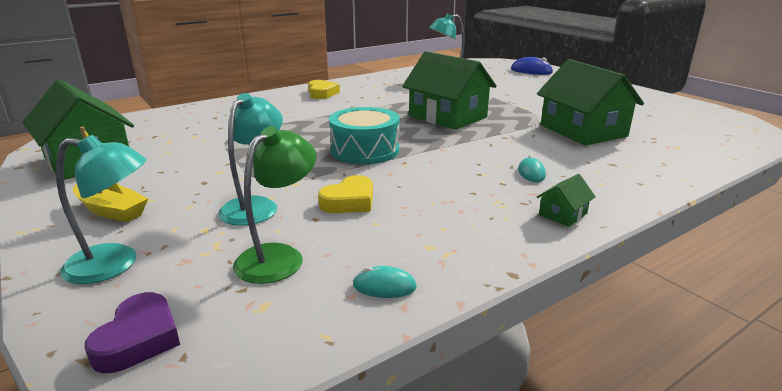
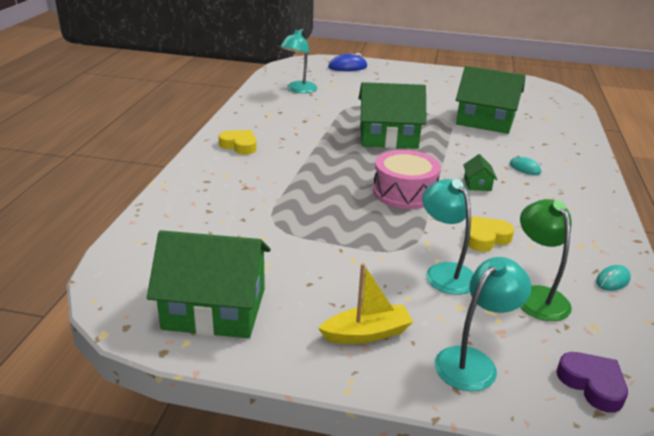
camera: 45 degrees left, 5 degrees up
yellow heart [318,175,373,213] -> yellow heart turned 120 degrees counterclockwise [468,216,514,252]
turquoise drum [329,107,400,164] -> pink drum [373,150,441,209]
green house [537,174,596,227] -> green house moved to [463,154,497,191]

